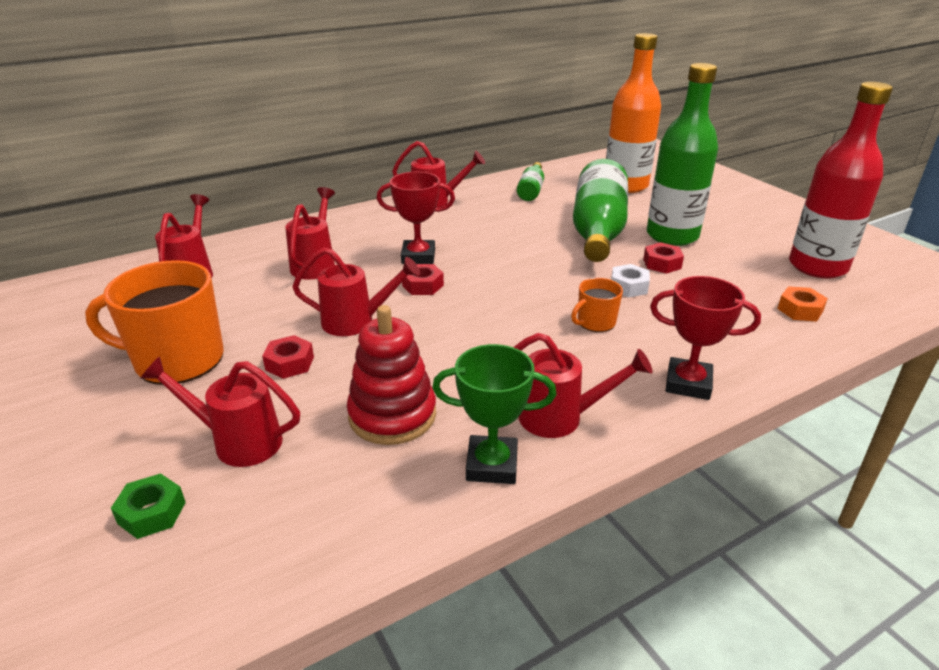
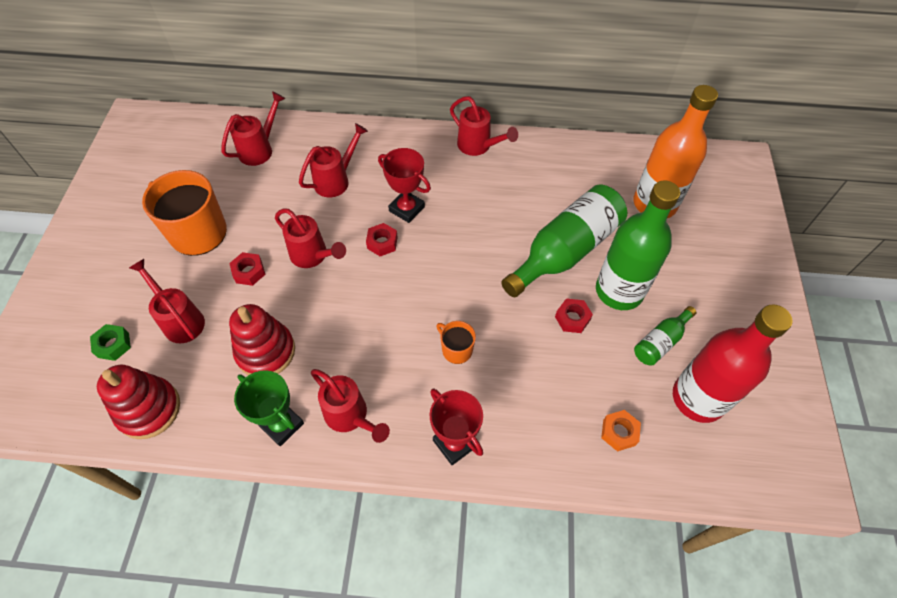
camera: 35 degrees right, 25 degrees up
green bottle [517,162,544,201] -> green bottle moved to [634,306,696,366]
orange mug [571,278,623,332] -> orange mug turned 45 degrees clockwise [436,321,476,364]
white nut [611,264,650,297] -> none
none -> red stacking toy [97,365,180,439]

